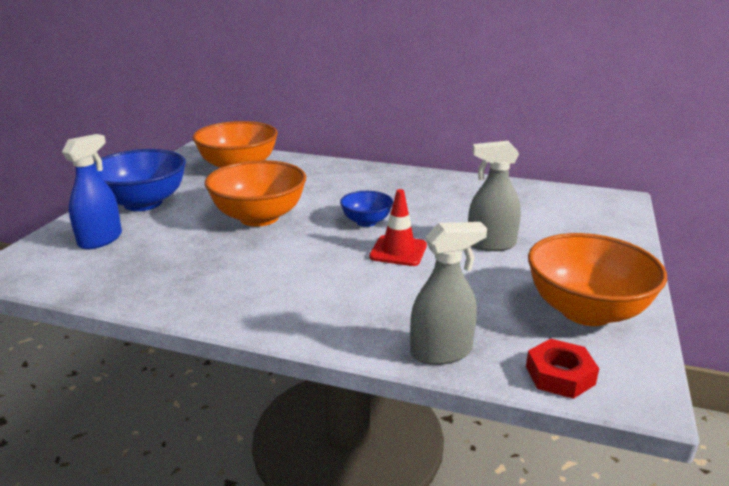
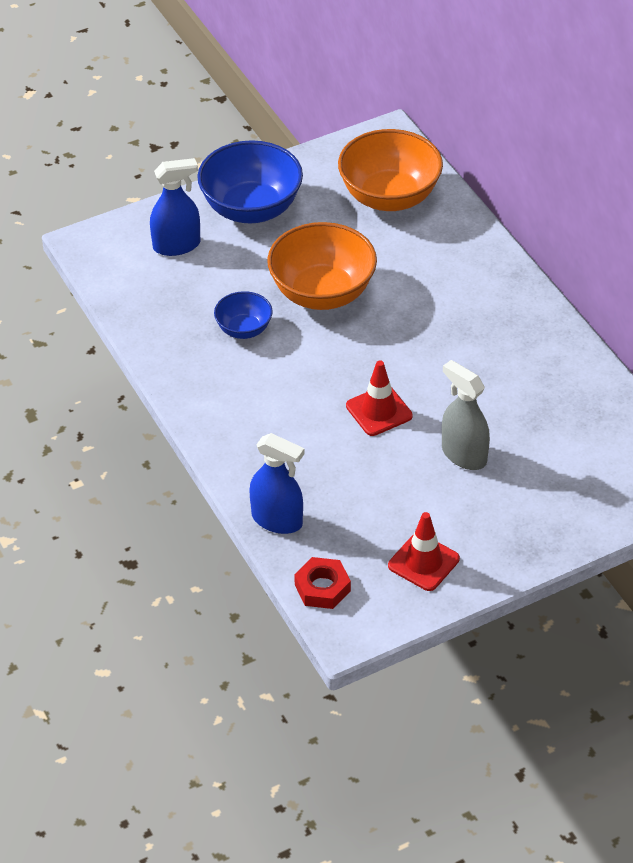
camera: 45 degrees right, 20 degrees up
blue bowl [340,191,393,227] -> blue bowl moved to [214,291,273,339]
grey spray bottle [410,222,487,365] -> blue spray bottle [250,433,305,534]
orange bowl [528,233,667,326] -> red traffic cone [388,512,460,591]

